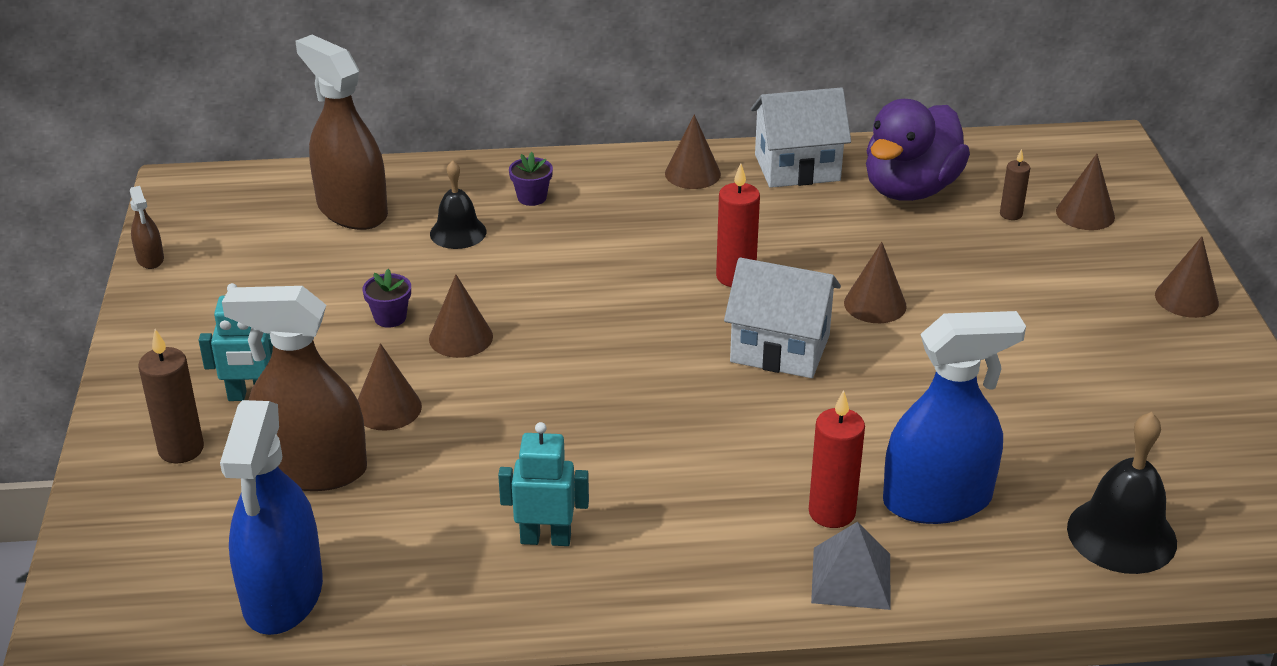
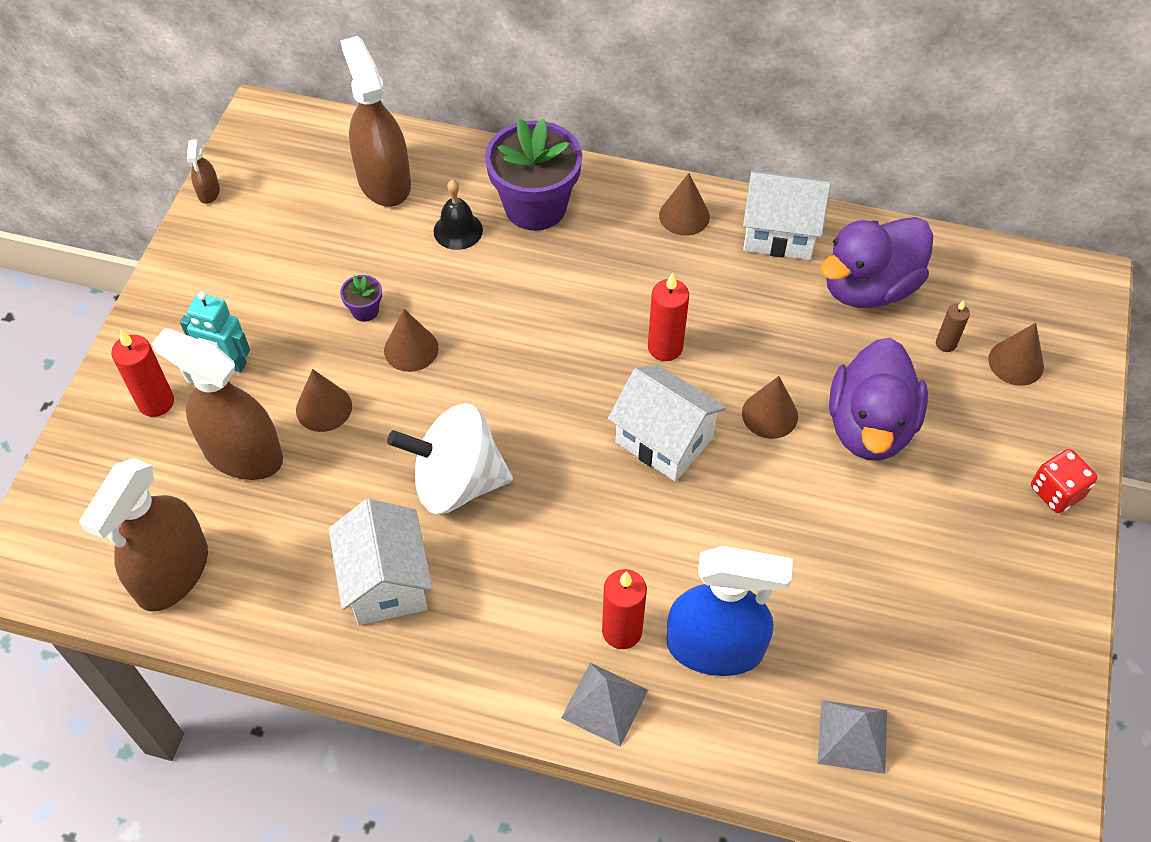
camera: 20 degrees right, 20 degrees up
brown candle [138,329,204,463] -> red candle [111,330,174,417]
blue spray bottle [220,400,323,635] -> brown spray bottle [79,458,208,612]
turquoise robot [498,422,589,546] -> white house [329,499,432,625]
purple flower pot [509,152,553,206] -> purple flower pot [485,119,582,231], size x2.41
black bell [1067,412,1177,574] -> grey pyramid [818,700,887,774]
brown cone [1155,237,1219,318] -> red dice [1031,449,1097,513]
none -> white spinning top [387,403,513,514]
none -> purple duck [829,338,928,461]

